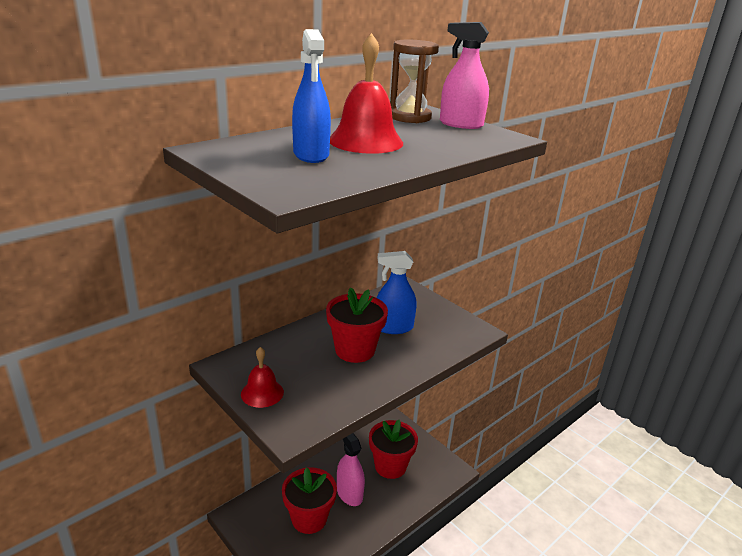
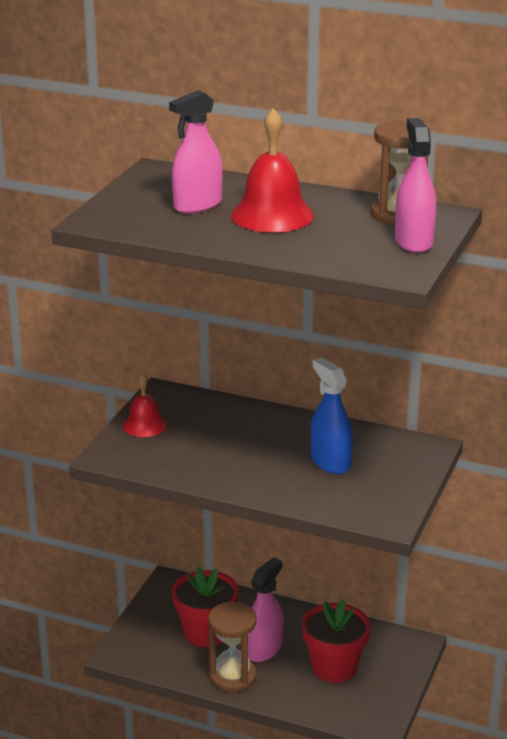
camera: 65 degrees right, 0 degrees up
blue spray bottle [292,29,331,163] -> pink spray bottle [169,90,223,214]
red flower pot [326,287,388,363] -> none
none -> brown hourglass [208,602,256,692]

